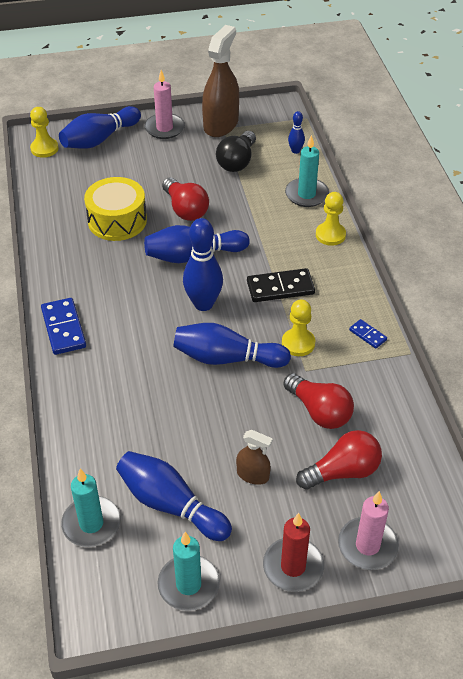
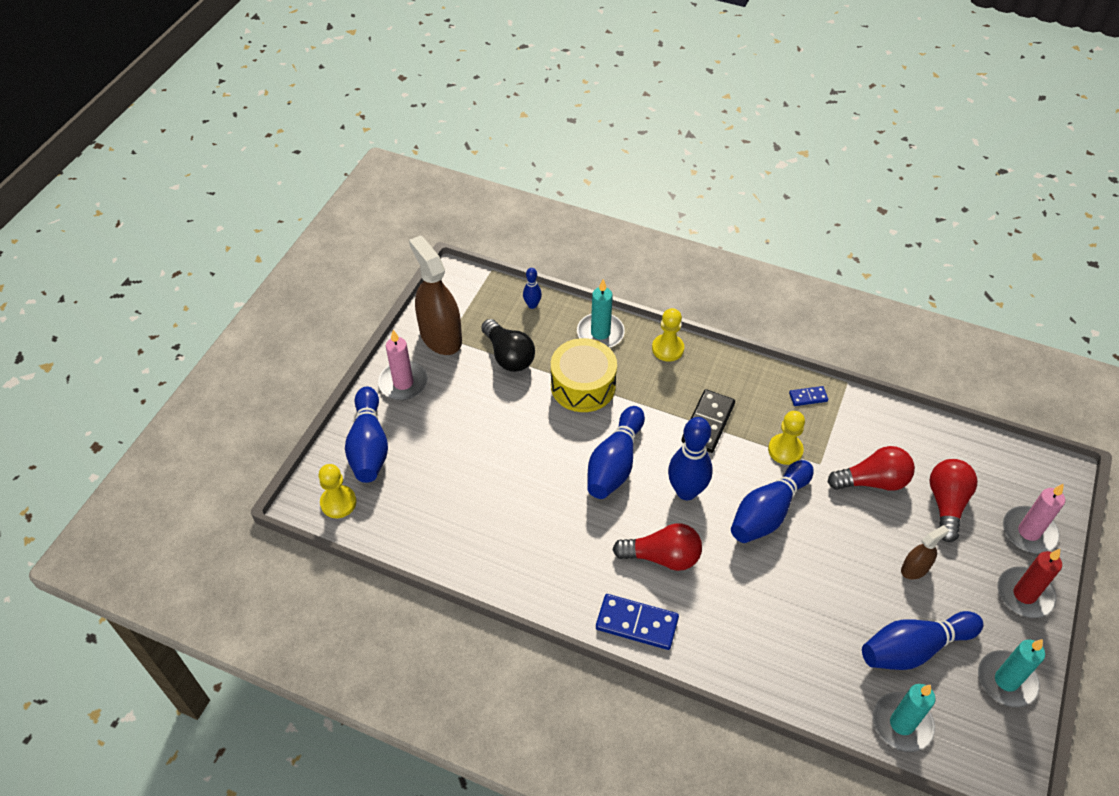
camera: 55 degrees left, 5 degrees up
yellow drum [84,177,147,241] -> yellow drum moved to [551,338,617,412]
red light bulb [162,177,209,221] -> red light bulb moved to [612,523,702,571]

